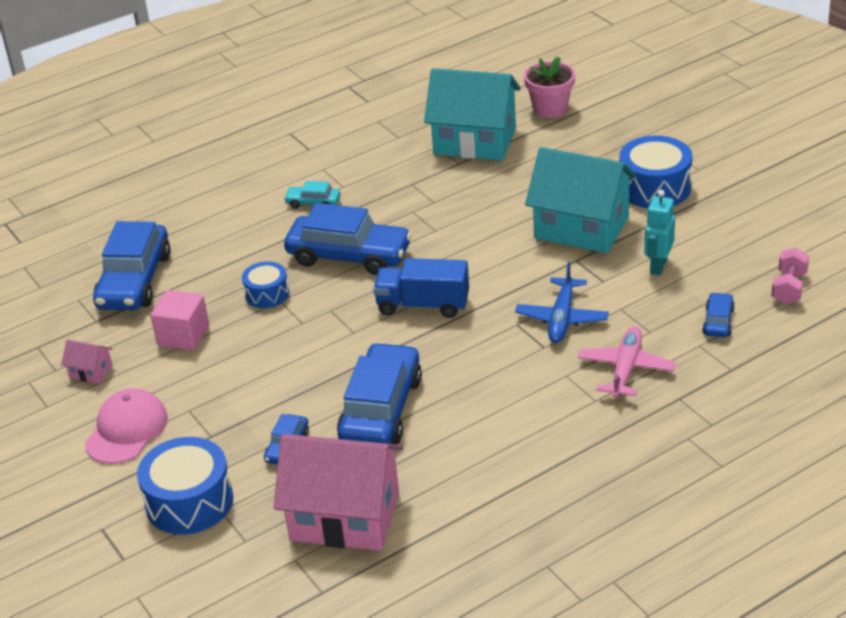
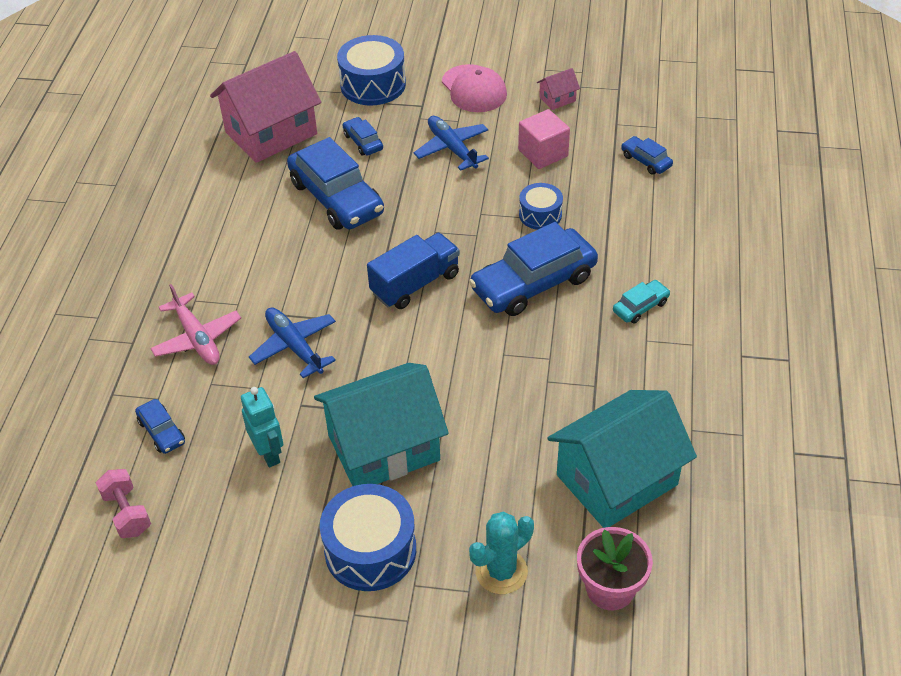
camera: 130 degrees right, 10 degrees up
blue car [93,221,171,310] -> blue car [621,136,673,175], size x0.47
none -> blue plane [414,116,489,171]
none -> turquoise cactus [469,512,534,594]

